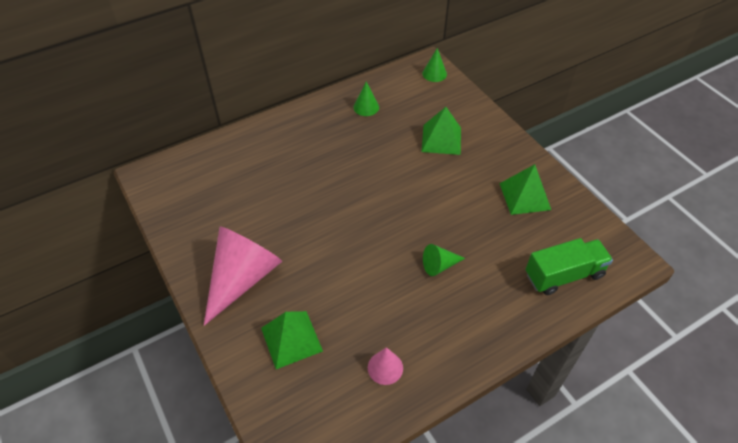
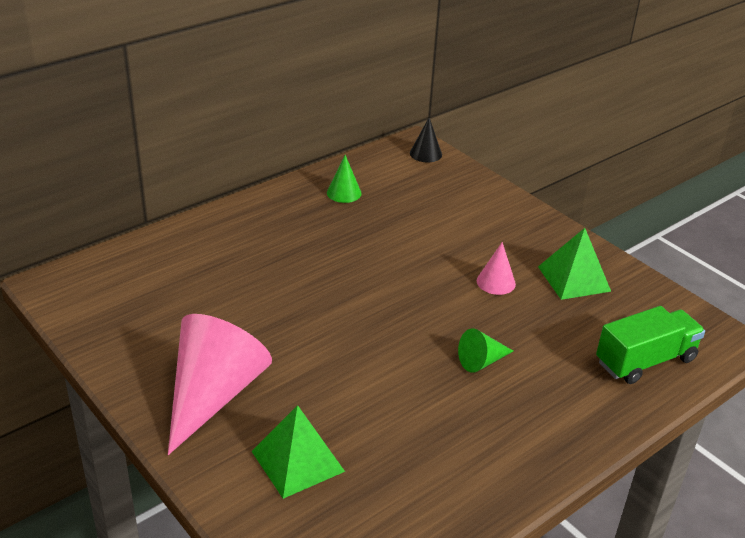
camera: 10 degrees left, 15 degrees down
pink cone [368,347,403,385] -> pink cone moved to [477,242,516,295]
green cone [422,48,447,82] -> black cone [410,118,442,162]
green pyramid [422,107,461,155] -> none

